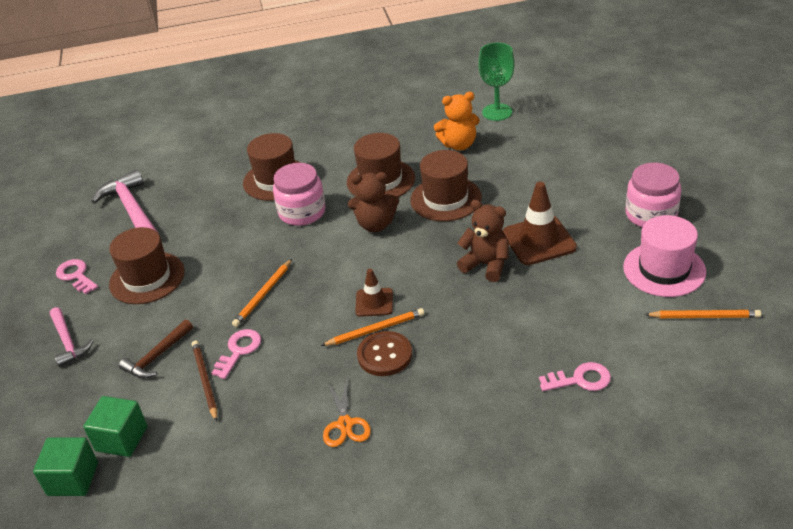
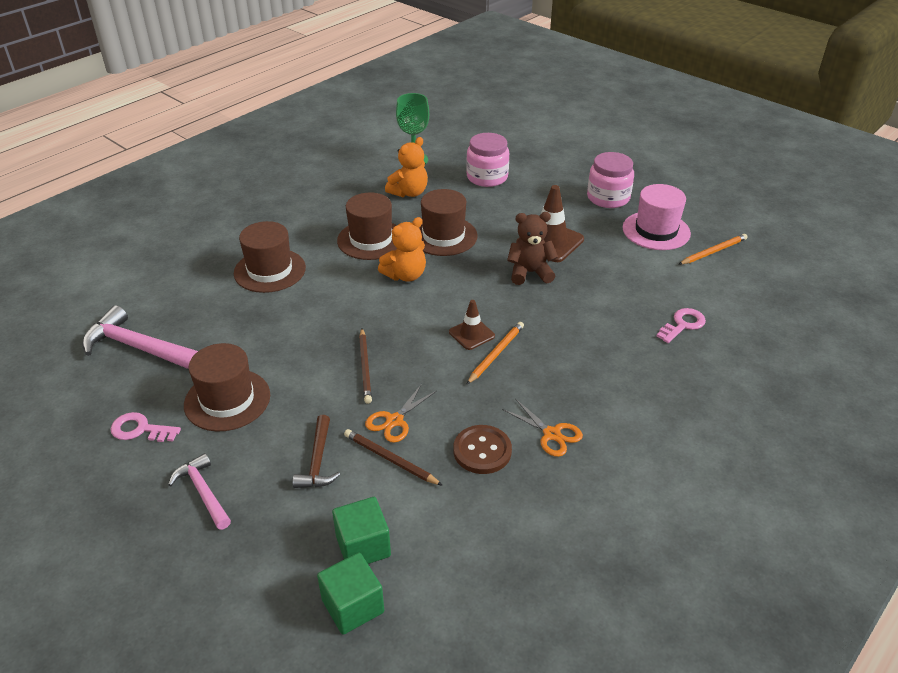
camera: 40 degrees left, 0 degrees up
pink hammer [50,307,93,367] -> pink hammer turned 150 degrees counterclockwise [168,453,231,530]
pink key [212,329,261,379] -> orange scissors [365,384,437,443]
orange pencil [232,259,292,327] -> brown pencil [359,328,372,404]
pink jar [273,163,326,226] -> pink jar moved to [466,133,509,187]
brown teddy bear [348,172,399,232] -> orange teddy bear [378,217,426,282]
brown button [357,331,412,376] -> brown button moved to [453,425,512,474]

